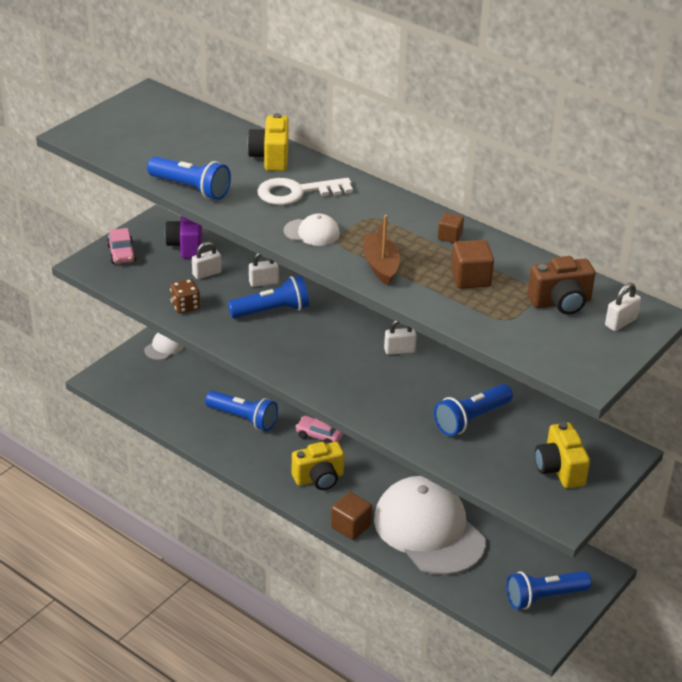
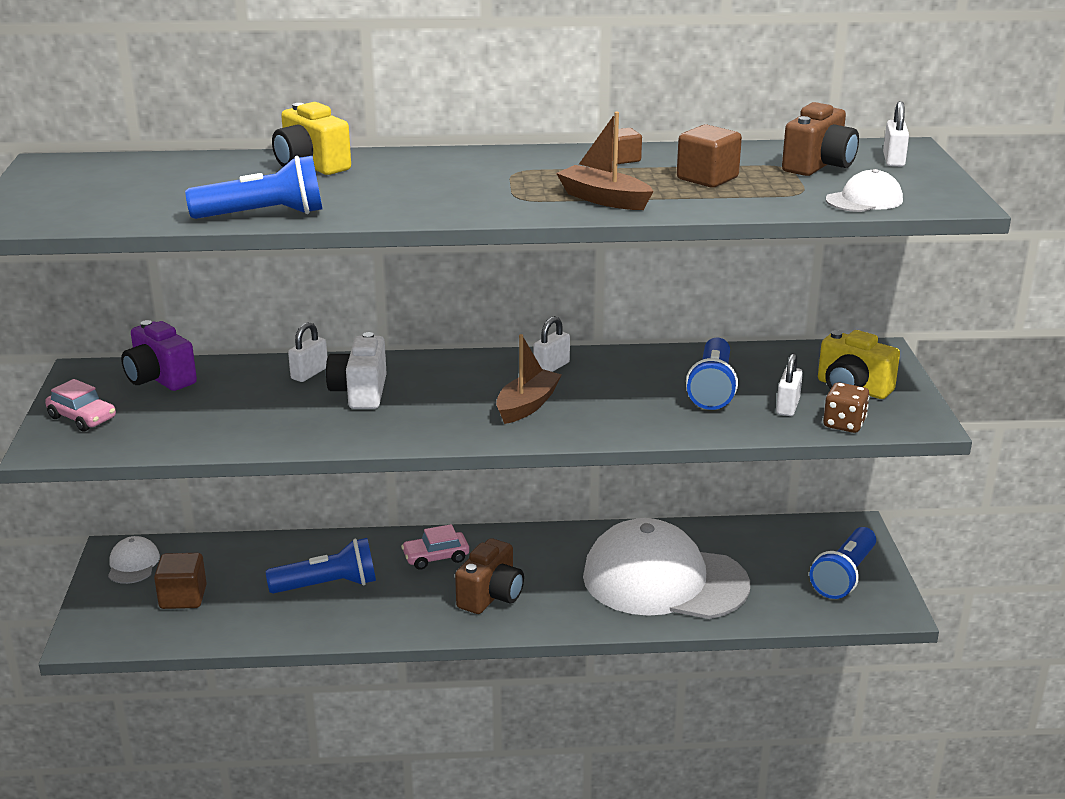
camera: 40 degrees left, 10 degrees down
brown dice [170,279,200,314] -> brown dice moved to [823,382,870,433]
white padlock [192,241,222,279] -> white padlock moved to [776,353,803,416]
blue flashlight [228,275,309,319] -> white camera [326,332,387,409]
white key [257,178,353,205] -> none
white cap [284,213,340,246] -> white cap moved to [826,169,903,212]
yellow camera [292,442,344,490] -> brown camera [455,538,524,614]
brown cube [331,492,372,540] -> brown cube moved to [154,553,207,609]
none -> brown boat [496,334,562,424]

